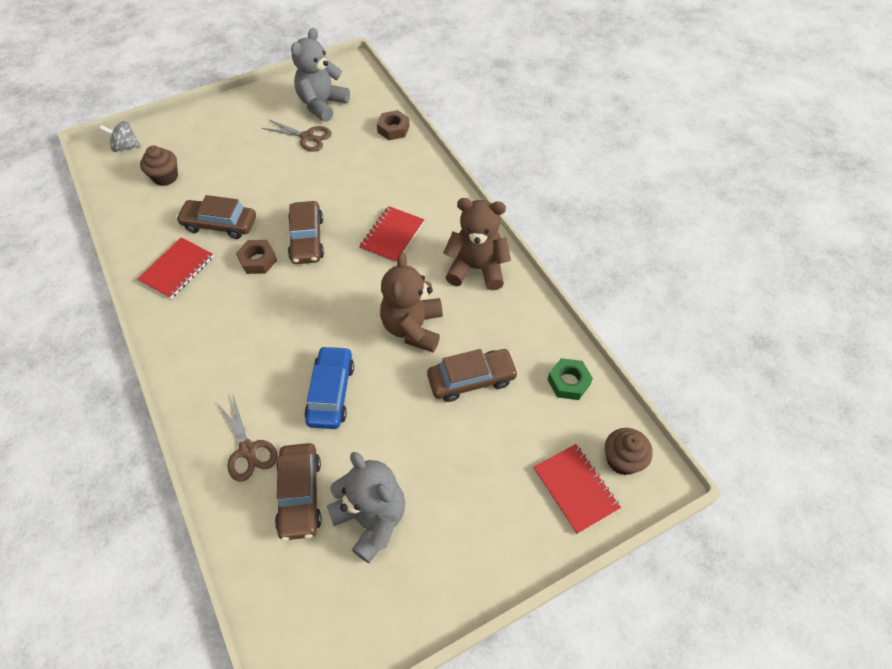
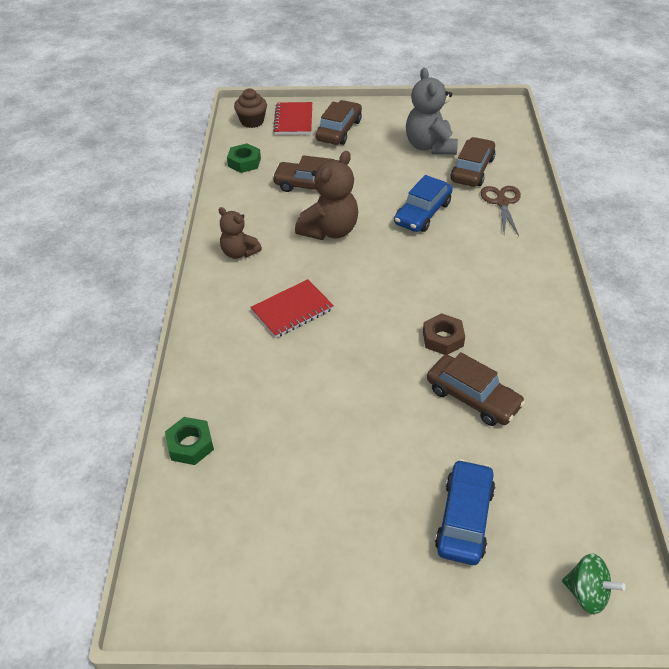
camera: 150 degrees left, 10 degrees down
grey spinning top [99,120,141,152] -> green spinning top [562,553,626,615]
red notebook [137,237,214,299] -> none
brown cupcake [140,146,178,186] -> none
brown scissors [262,119,332,152] -> none
brown car [288,201,324,264] -> brown car moved to [316,100,362,145]
grey teddy bear [291,28,350,122] -> none
brown nut [377,110,410,140] -> green nut [165,417,214,465]
brown teddy bear [443,198,511,290] -> brown teddy bear [219,207,262,259], size x0.62
none -> blue car [435,459,495,565]

